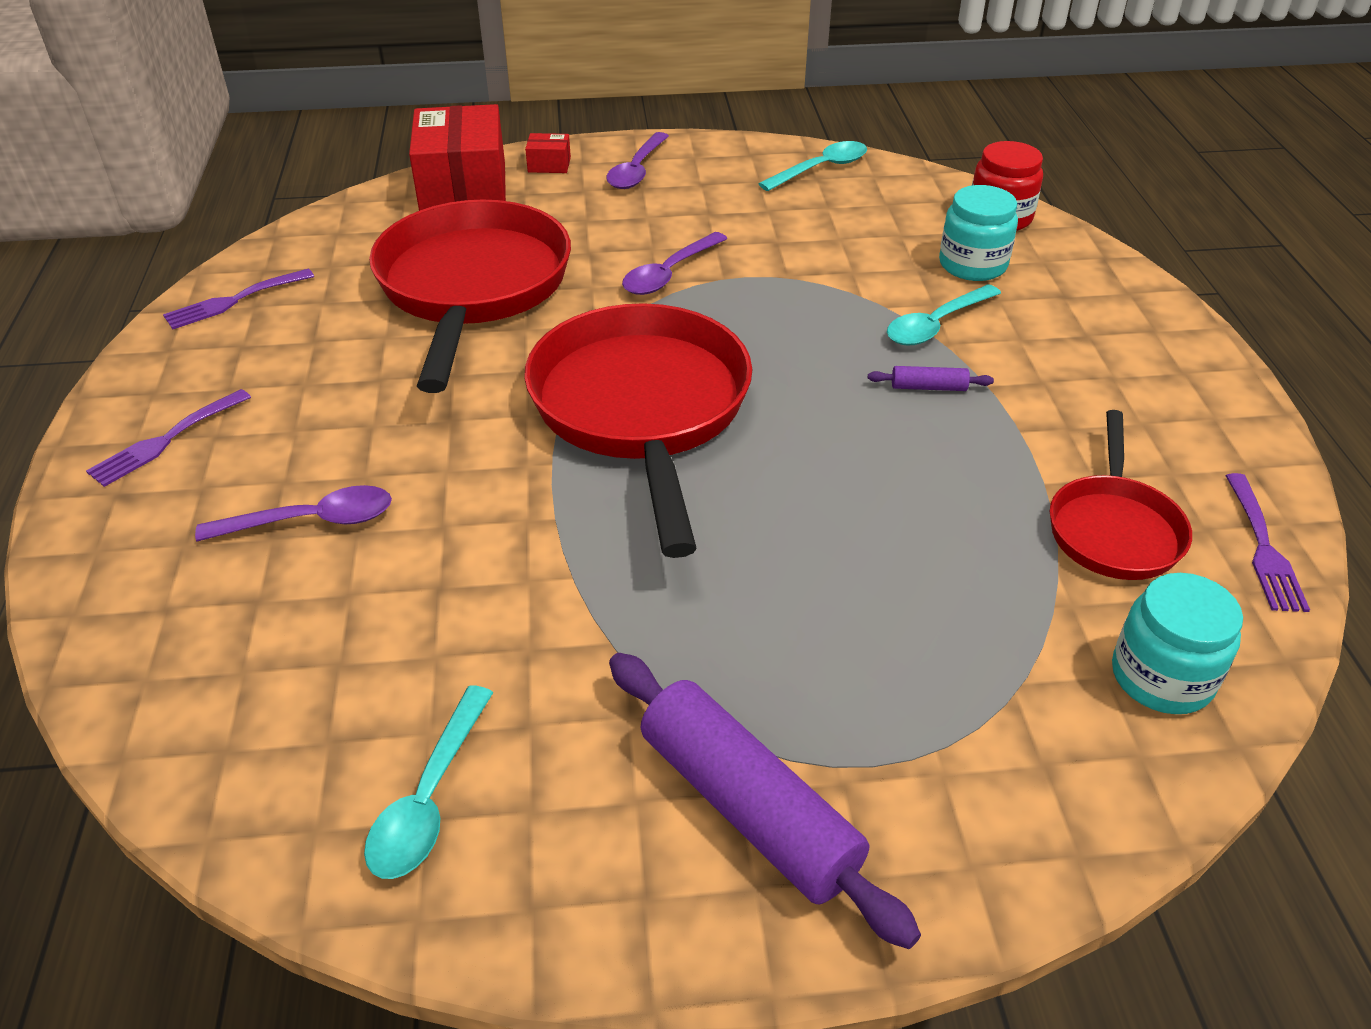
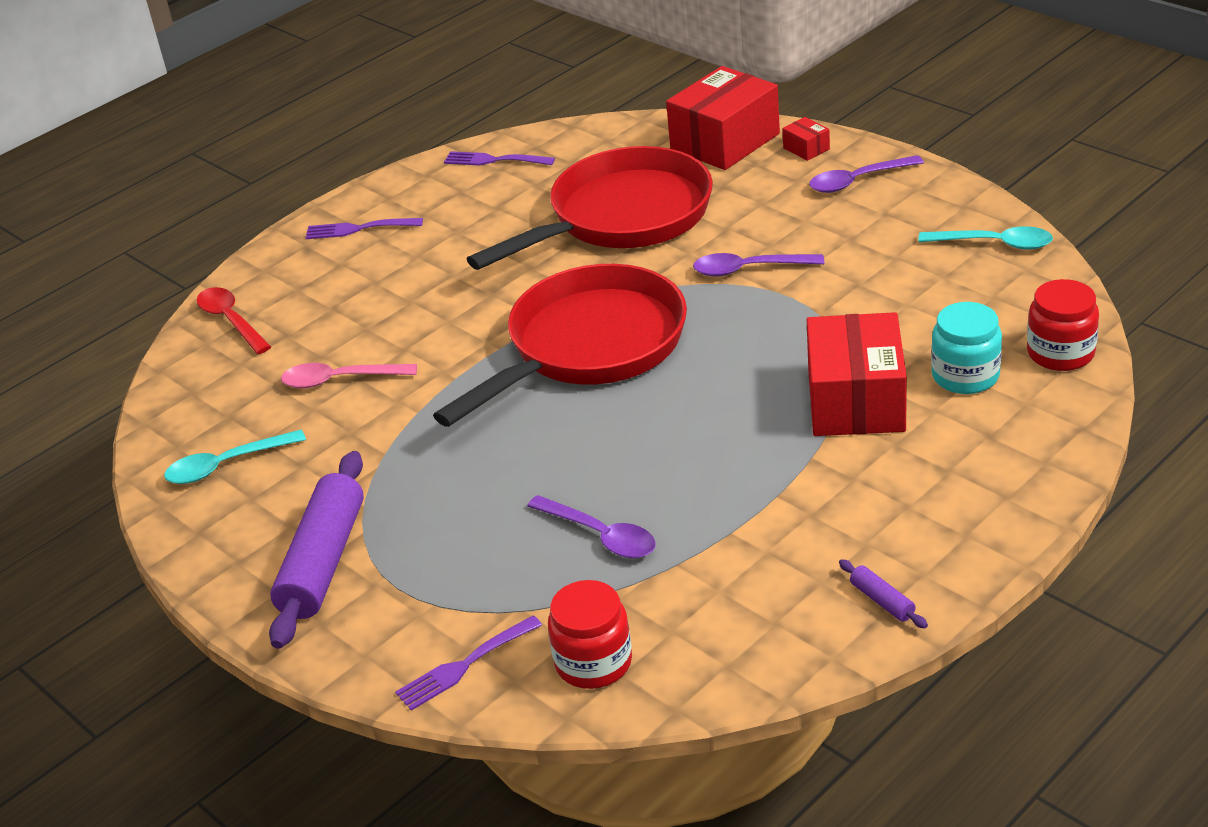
camera: 55 degrees right, 5 degrees down
purple spoon [195,485,392,541] -> purple spoon moved to [527,495,656,558]
purple rolling pin [868,366,994,391] -> purple rolling pin moved to [839,559,928,628]
turquoise spoon [887,284,1001,346] -> red box [807,312,907,436]
red pan [1049,410,1192,580] -> none
turquoise jar [1112,573,1243,714] -> red jar [548,580,632,689]
purple fork [1225,473,1310,612] -> purple fork moved to [395,615,542,711]
none -> red spoon [197,287,271,354]
none -> pink spoon [281,363,417,388]

